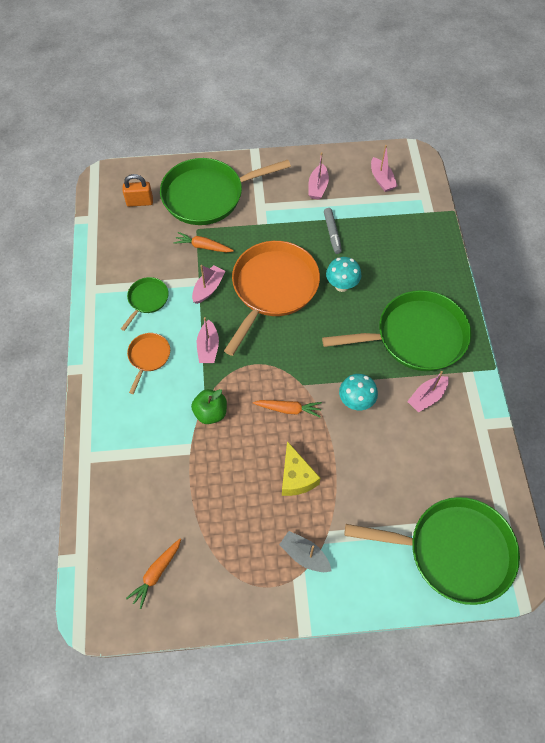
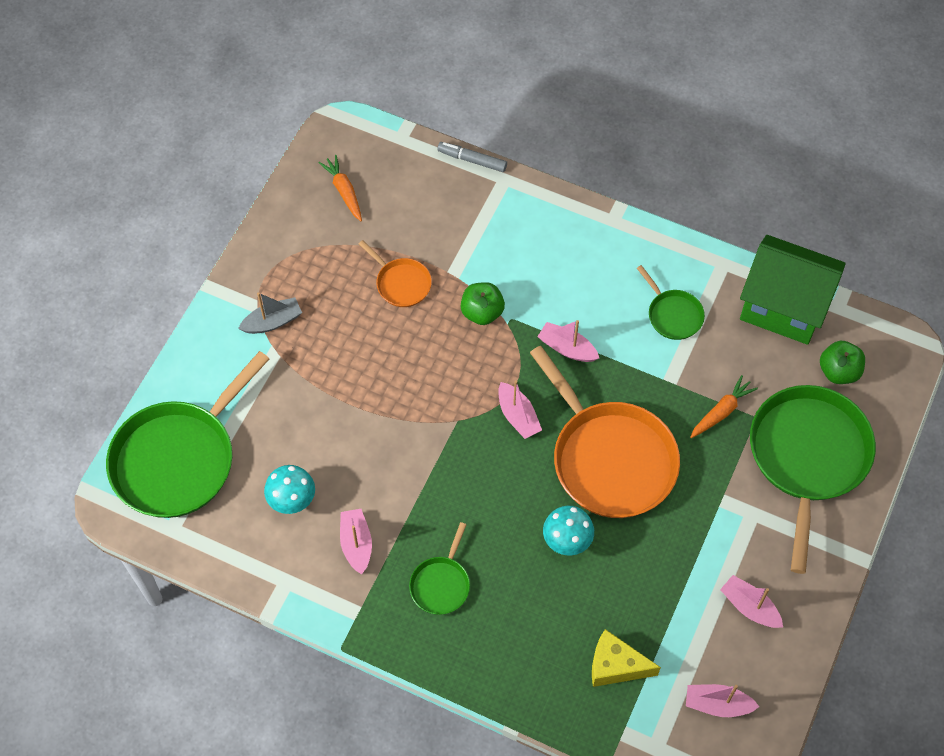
camera: 120 degrees right, 0 degrees up
orange padlock [123,174,153,207] -> green apple [820,341,865,384]
orange pan [127,333,170,394] -> orange pan moved to [359,240,432,307]
pink boat [192,265,225,304] -> pink boat moved to [498,380,542,439]
orange carrot [253,400,322,417] -> none
yellow cheese [282,441,320,496] -> yellow cheese moved to [592,629,661,687]
green pan [322,290,471,371] -> green pan [409,522,470,615], size x0.47
grey marker [324,208,342,254] -> grey marker moved to [437,142,507,172]
turquoise mushroom [339,374,378,410] -> turquoise mushroom moved to [264,465,315,514]
none -> green house [740,235,846,345]

